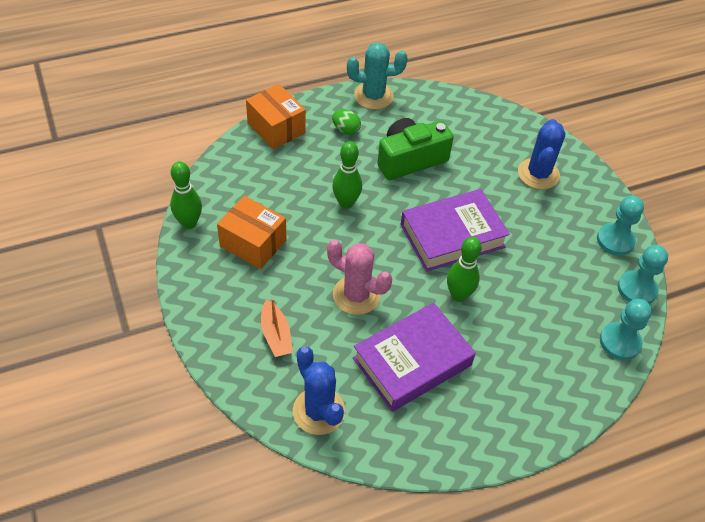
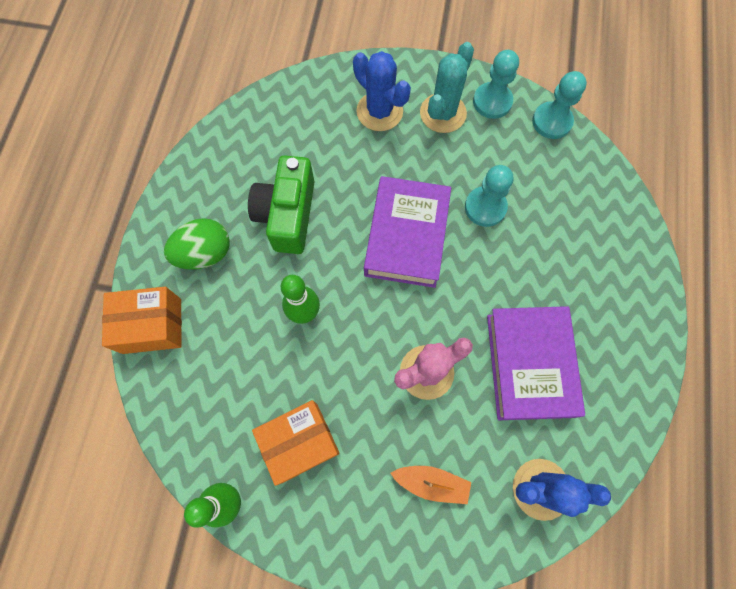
camera: 55 degrees left, 20 degrees up
green egg [332,109,361,135] -> green egg [164,218,230,270], size x1.63
turquoise cactus [347,42,407,110] -> turquoise cactus moved to [420,42,474,133]
green bowling pin [447,237,482,302] -> none
turquoise pawn [600,299,652,360] -> turquoise pawn moved to [465,165,513,227]

